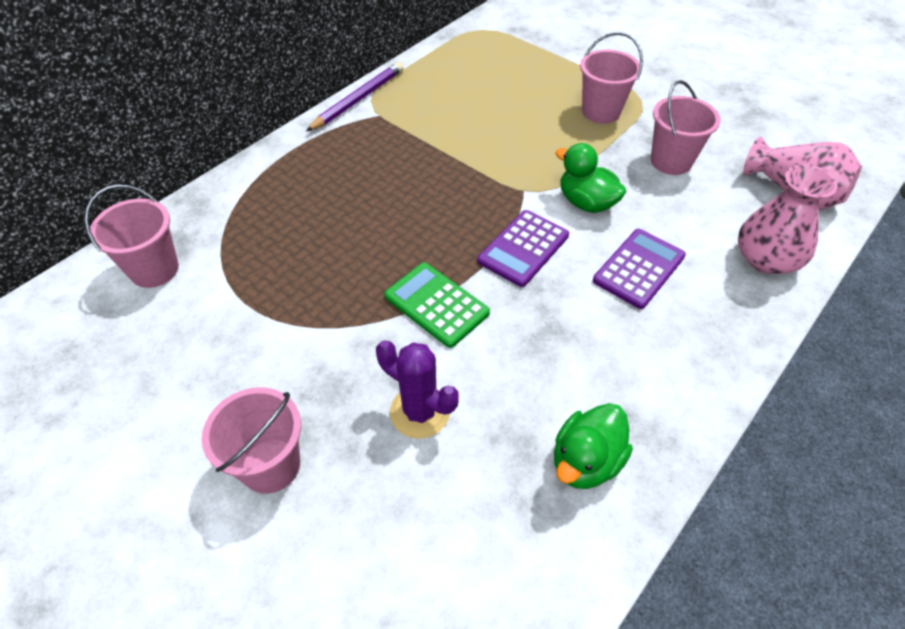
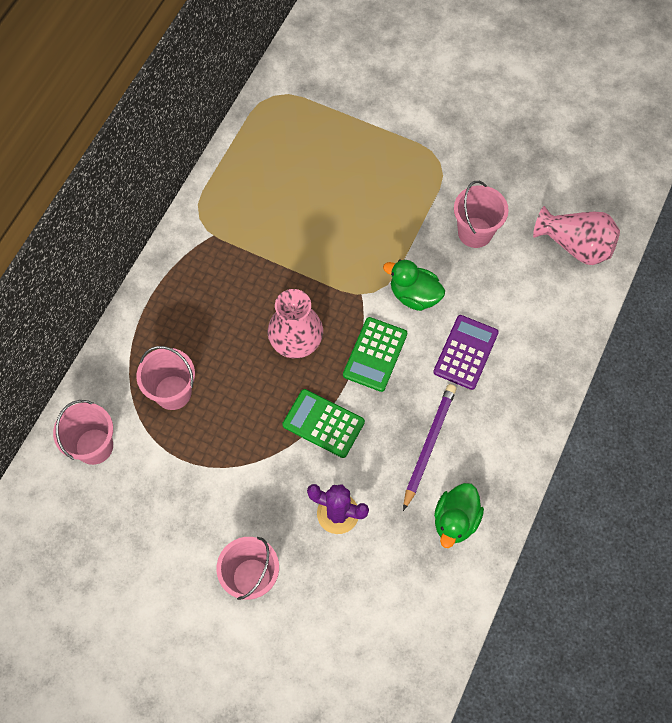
camera: 15 degrees left, 15 degrees up
purple pencil [306,62,403,132] -> purple pencil moved to [403,384,456,511]
purple calculator [477,210,569,287] -> green calculator [343,317,407,392]
pink bucket [580,32,643,124] -> pink bucket moved to [136,346,195,410]
pink vase [738,164,838,274] -> pink vase moved to [268,289,323,358]

